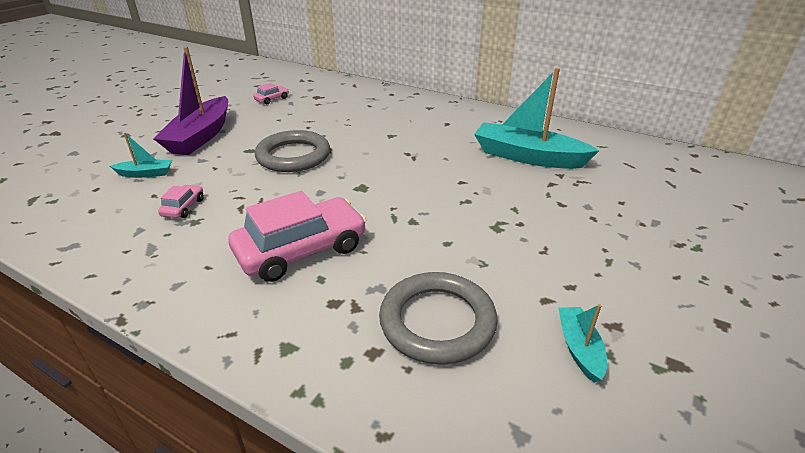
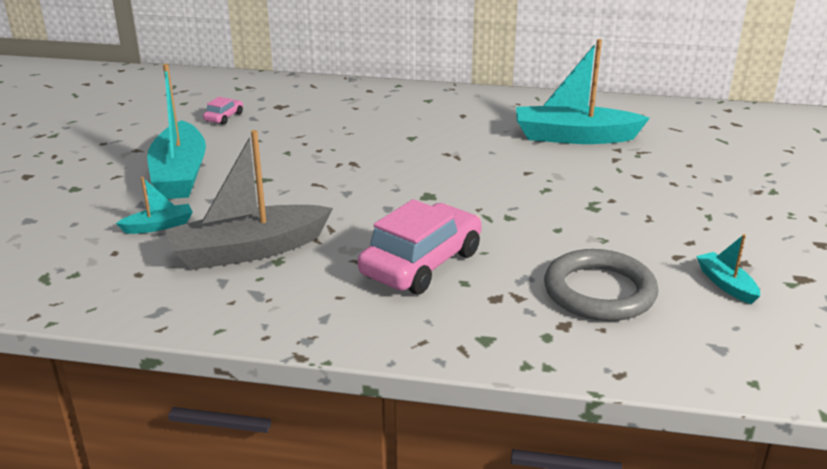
camera: 20 degrees left, 5 degrees down
purple boat [154,47,228,155] -> turquoise boat [147,64,206,199]
pink car [158,185,204,218] -> grey boat [165,130,333,270]
grey ring [255,130,330,172] -> none

